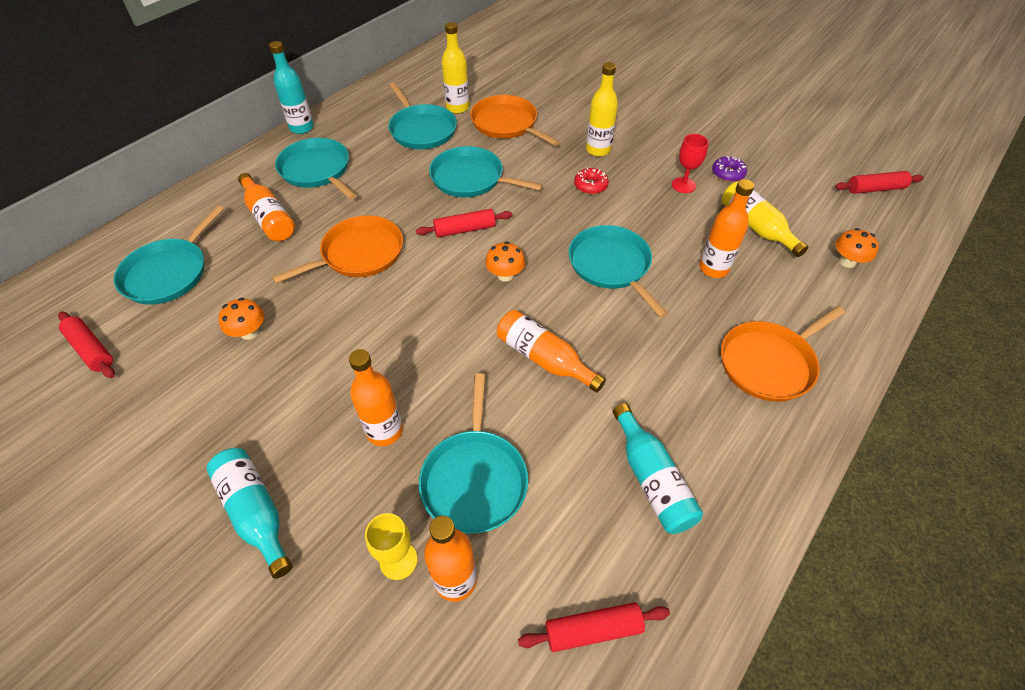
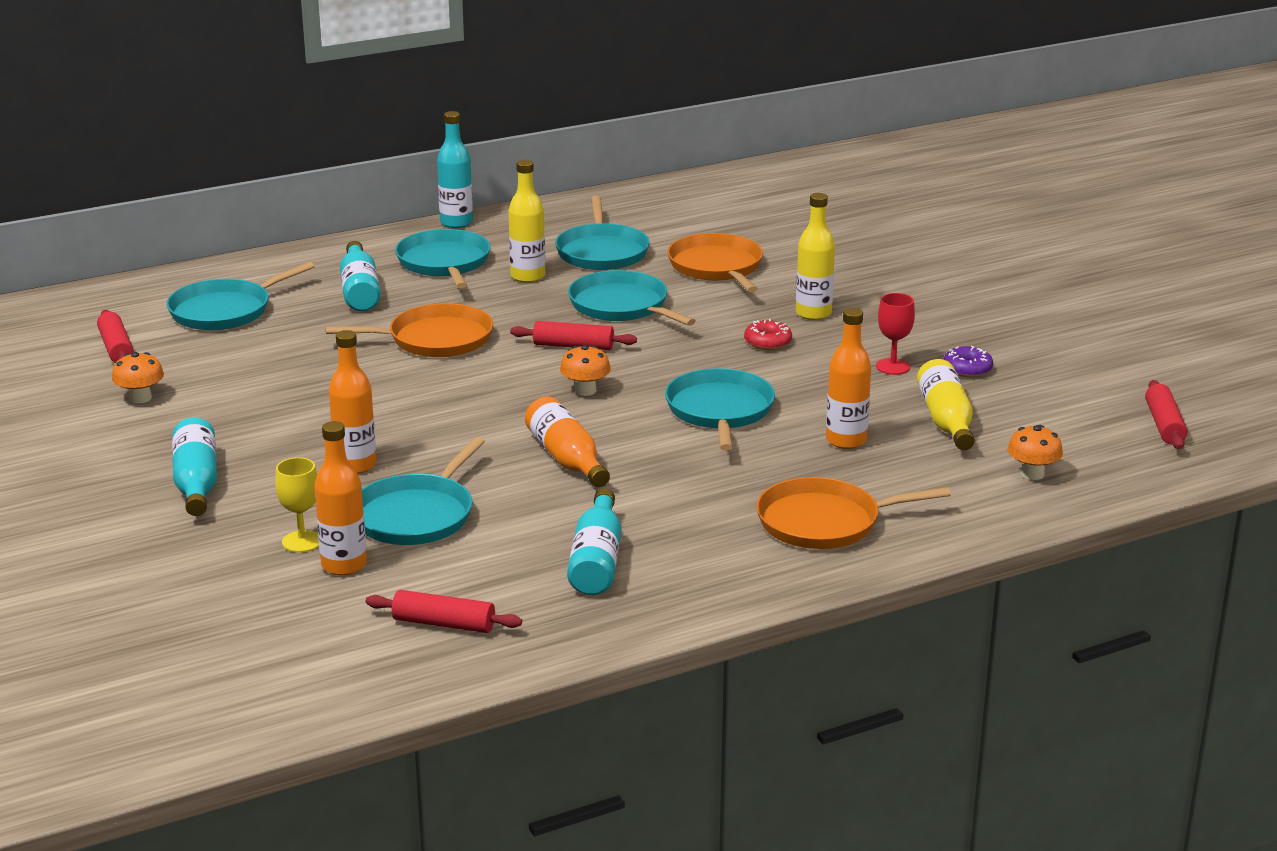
camera: 25 degrees right, 25 degrees down
orange mushroom [218,298,264,340] -> orange mushroom moved to [112,352,164,403]
orange bottle [238,173,295,241] -> turquoise bottle [340,241,380,311]
yellow bottle [442,22,469,114] -> yellow bottle moved to [508,159,546,283]
red rolling pin [835,171,924,194] -> red rolling pin turned 75 degrees clockwise [1145,380,1187,449]

